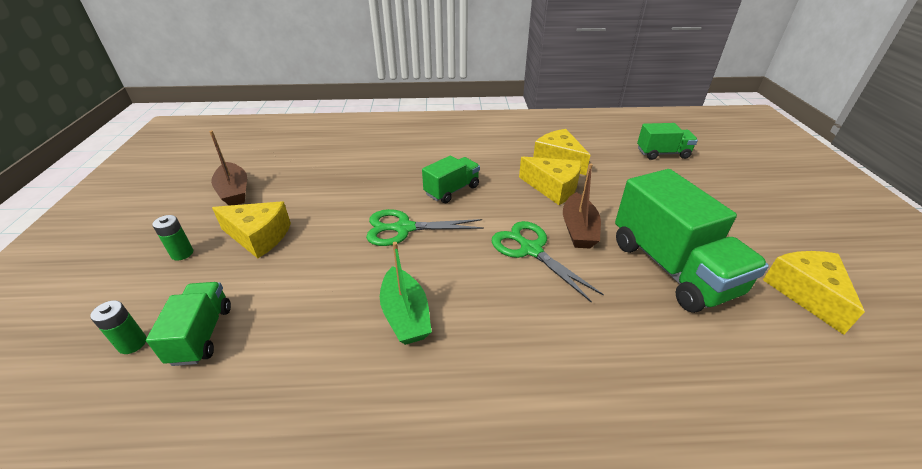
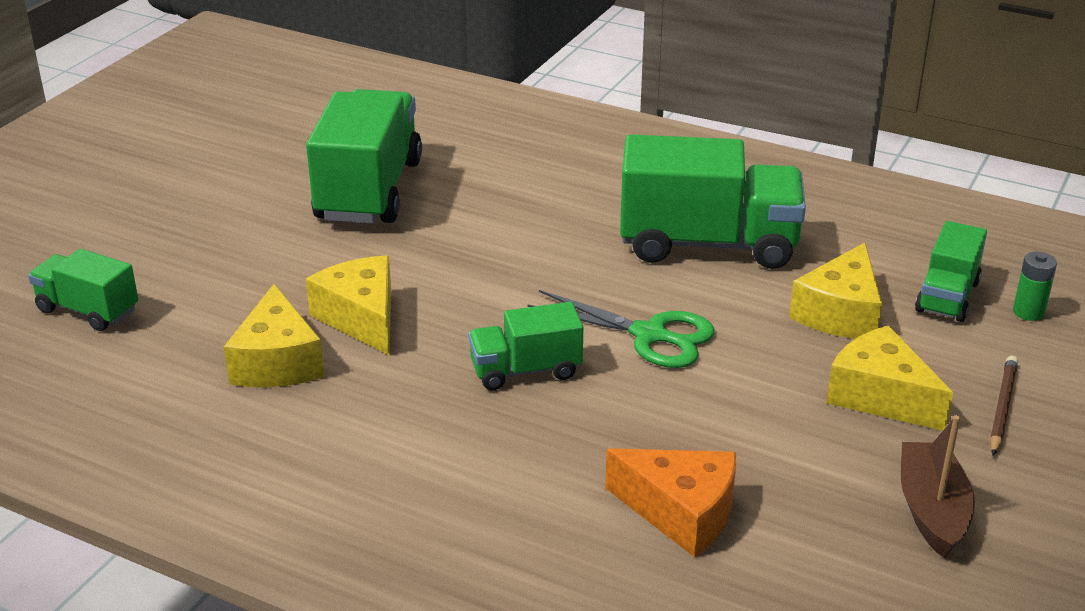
camera: 150 degrees left, 5 degrees down
green battery [152,215,193,260] -> brown pencil [990,356,1018,456]
green boat [380,242,432,345] -> green truck [620,134,806,269]
green scissors [491,221,604,303] -> none
brown boat [563,163,601,249] -> none
yellow cheese [763,251,865,335] -> yellow cheese moved to [789,243,882,339]
none -> orange cheese [605,448,736,557]

